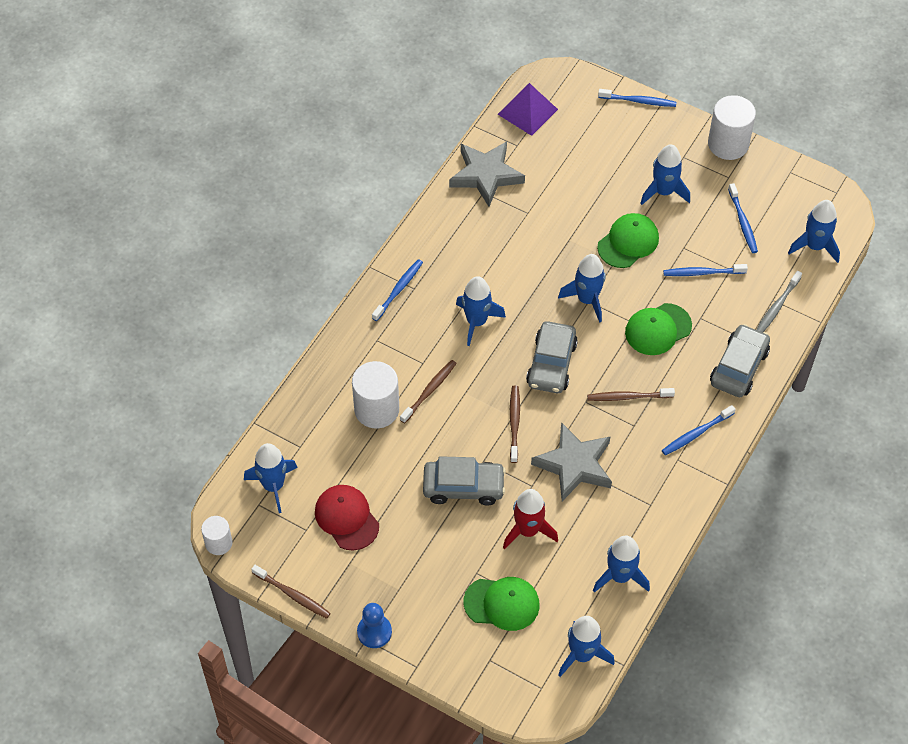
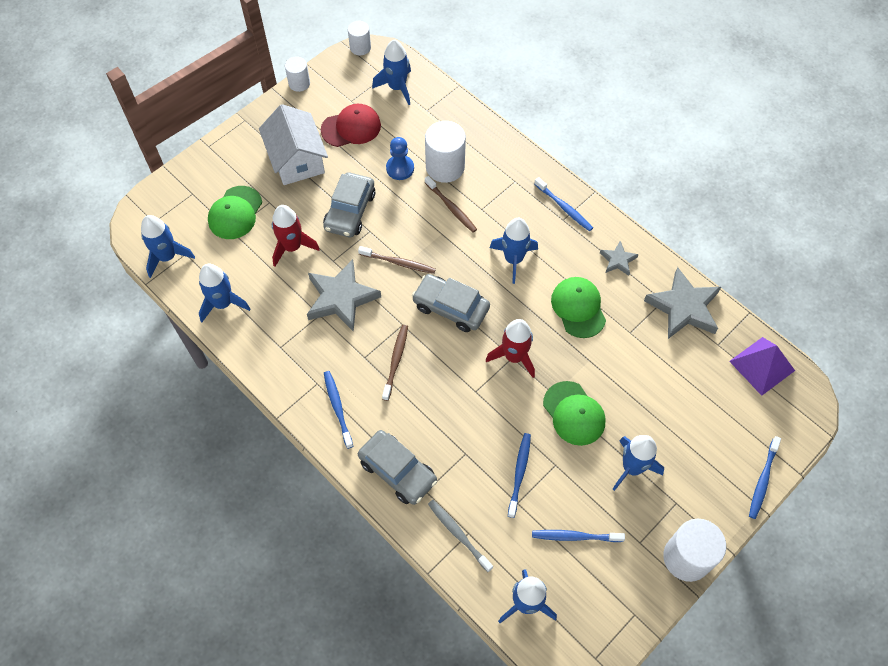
camera: 105 degrees right, 5 degrees up
brown toothbrush [251,565,331,619] -> white cylinder [285,57,310,92]
blue pawn [357,603,392,648] -> blue pawn moved to [386,137,414,180]
blue rocket [558,254,606,323] -> red rocket [486,319,535,378]
green cap [625,303,692,355] -> green cap moved to [551,277,606,338]
none -> white house [259,104,328,185]
none -> grey star [600,241,639,276]

